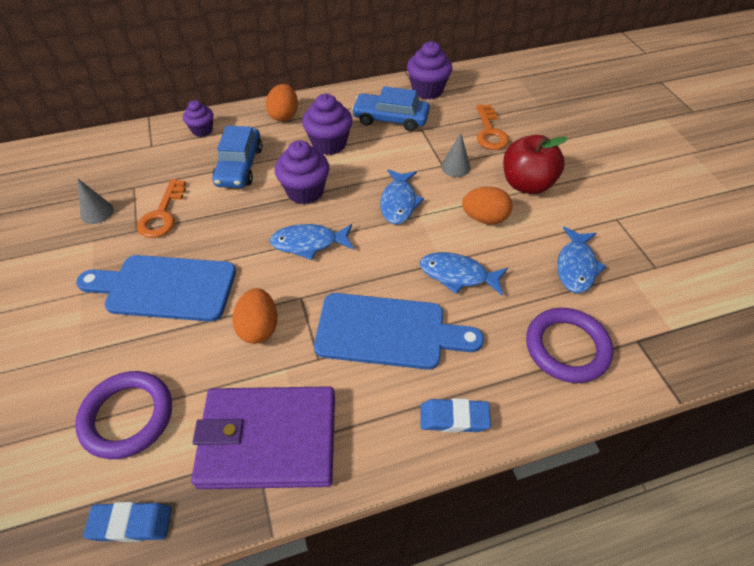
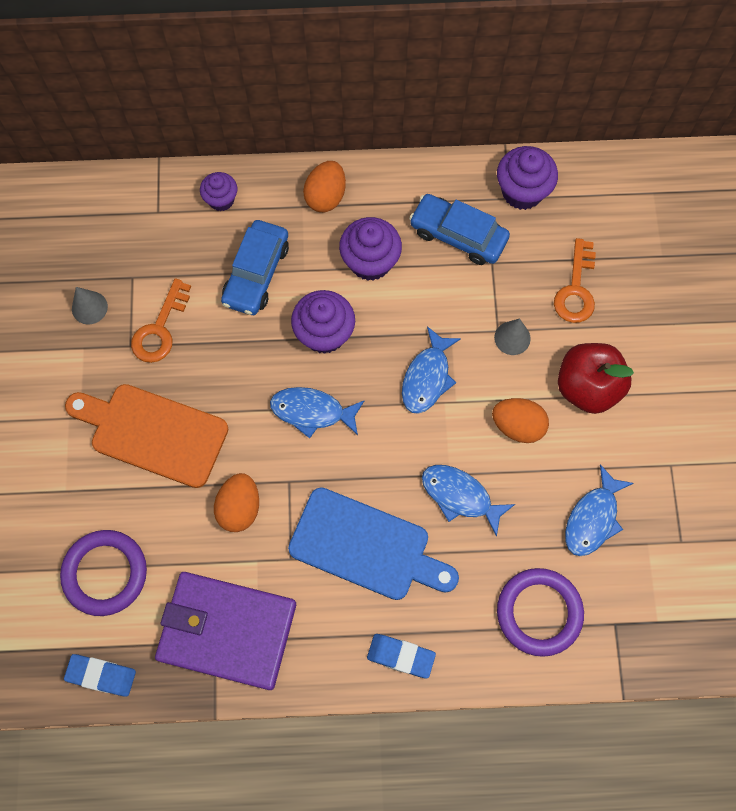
camera: 15 degrees right, 20 degrees up
blue cutting board [76,255,236,322] -> orange cutting board [65,384,228,488]

